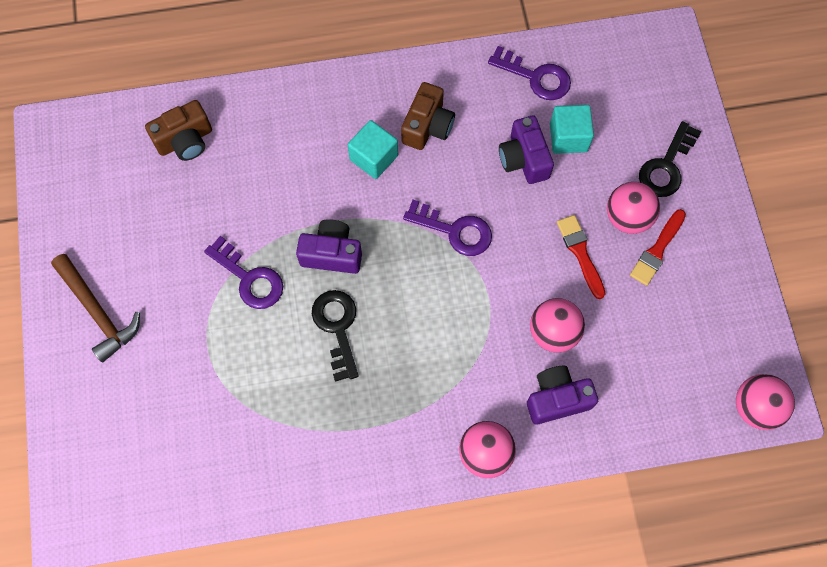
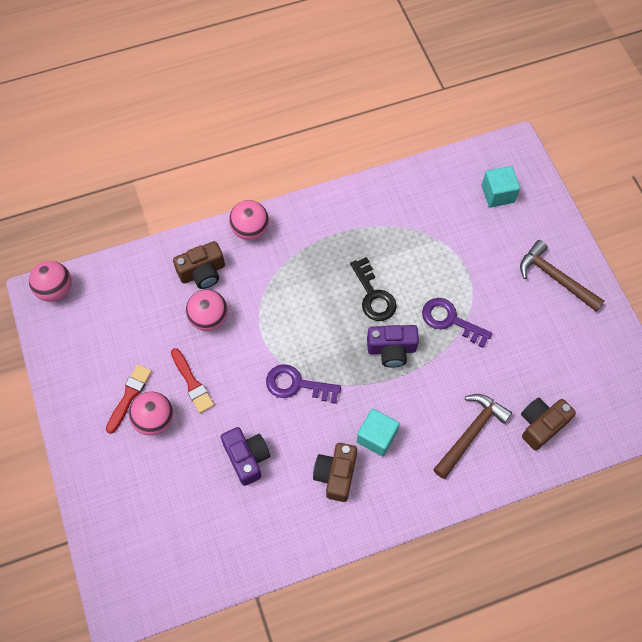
camera: 170 degrees right, 5 degrees down
purple key [488,46,571,100] -> none
purple camera [527,366,598,425] -> brown camera [173,241,225,289]
turquoise cube [550,105,594,154] -> turquoise cube moved to [482,166,520,207]
black key [639,121,702,197] -> none
none -> brown hammer [433,394,512,479]

